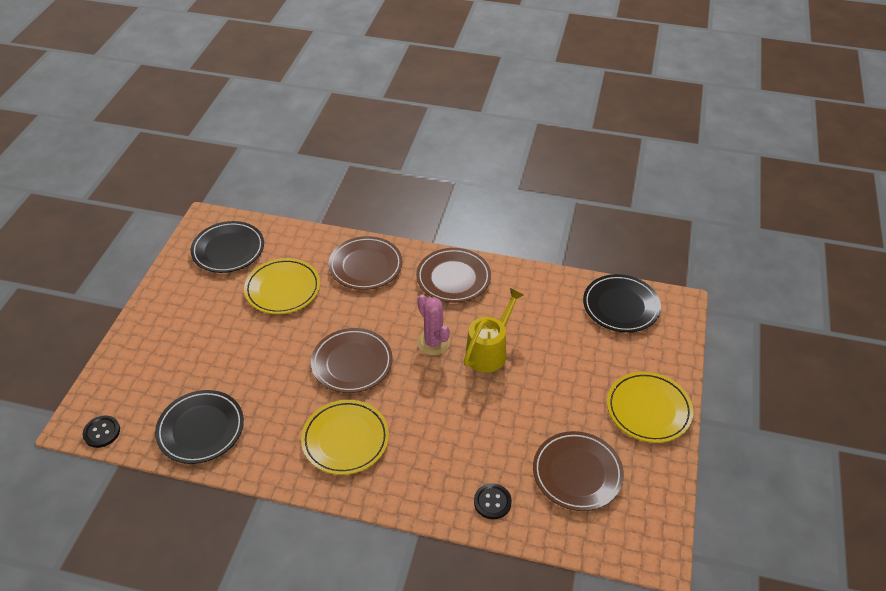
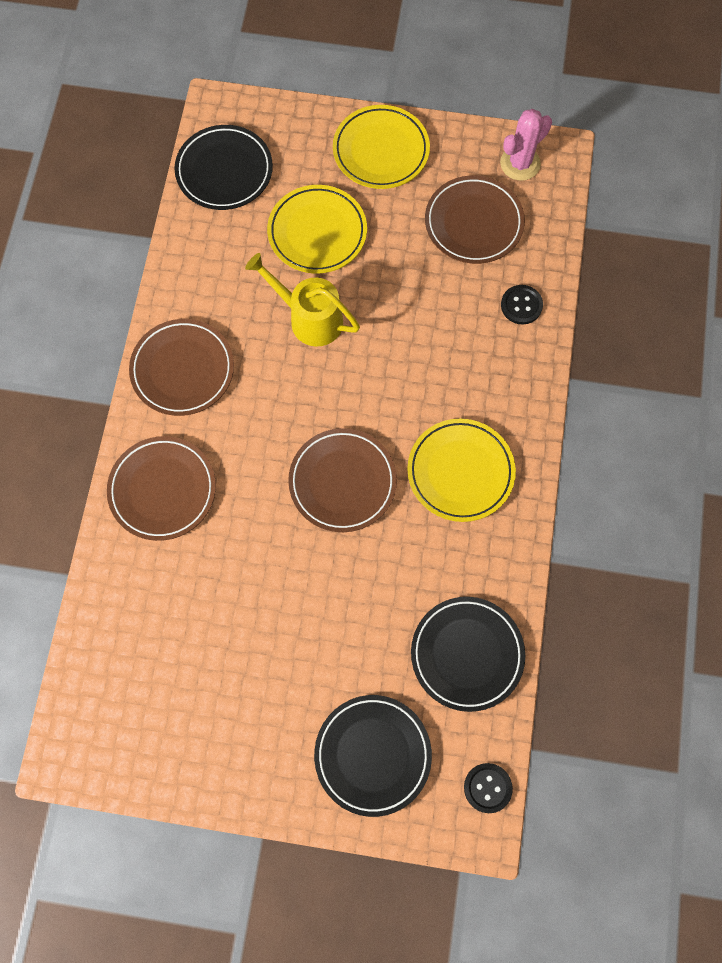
camera: 95 degrees left, 25 degrees up
black plate [191,221,264,273] -> black plate moved to [314,695,432,817]
yellow plate [244,258,320,314] -> yellow plate moved to [267,185,367,274]
pink cactus [417,294,450,355] -> pink cactus moved to [500,109,552,181]

